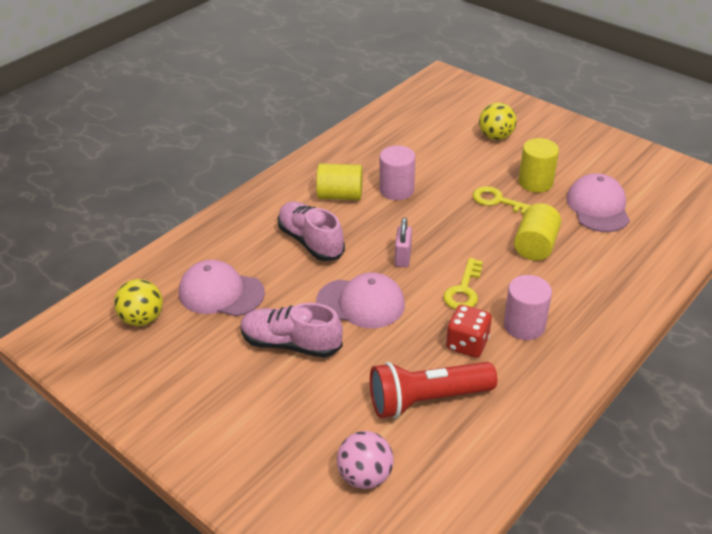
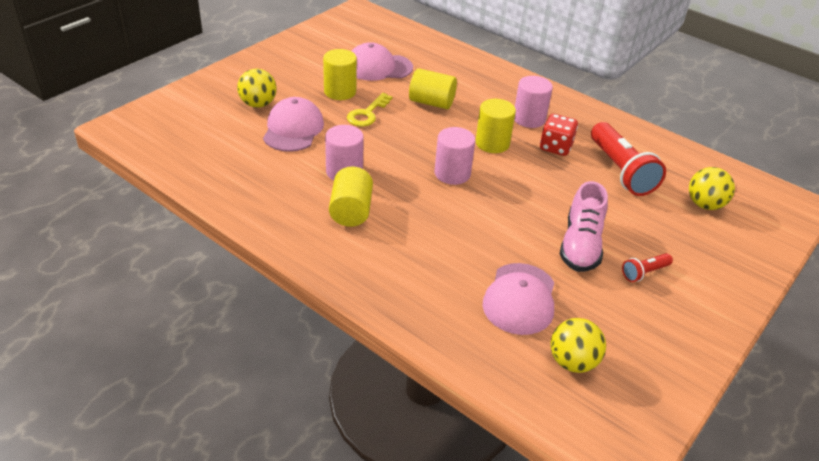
camera: 95 degrees left, 0 degrees up
pink shoe [278,202,345,261] -> none
pink cap [316,272,405,328] -> pink cap moved to [263,97,324,152]
pink ball [337,431,394,489] -> yellow ball [689,167,735,210]
pink padlock [395,218,412,267] -> pink cylinder [434,127,475,185]
yellow key [443,258,483,309] -> yellow cylinder [476,99,516,153]
none -> red flashlight [622,253,673,282]

